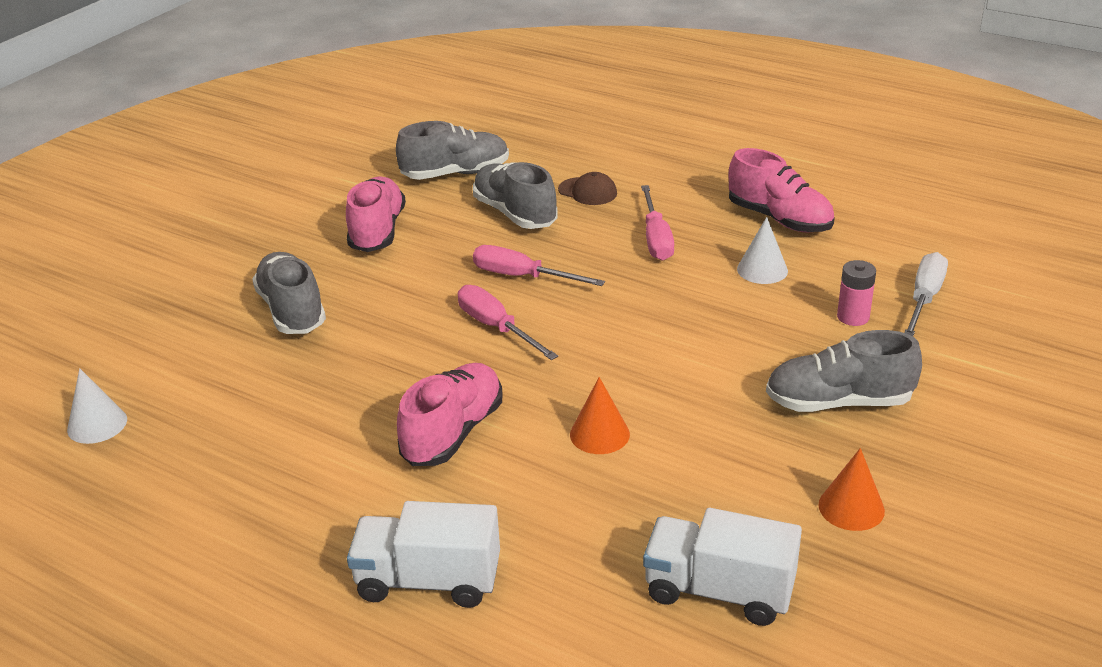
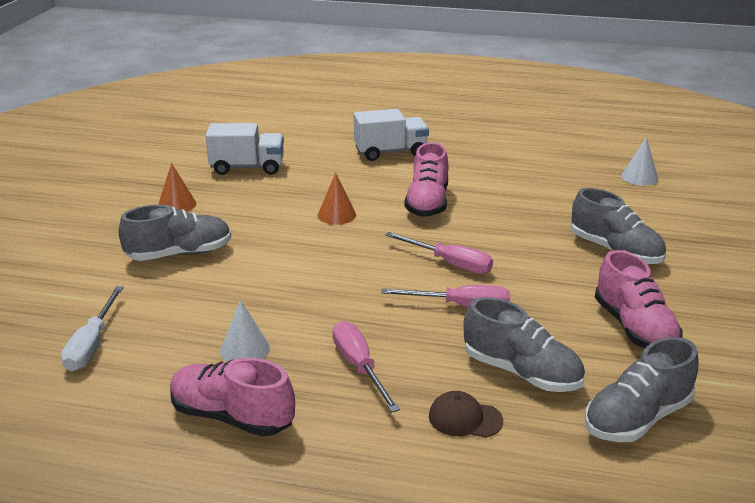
camera: 160 degrees right, 5 degrees down
pink battery [837,260,876,326] -> none

